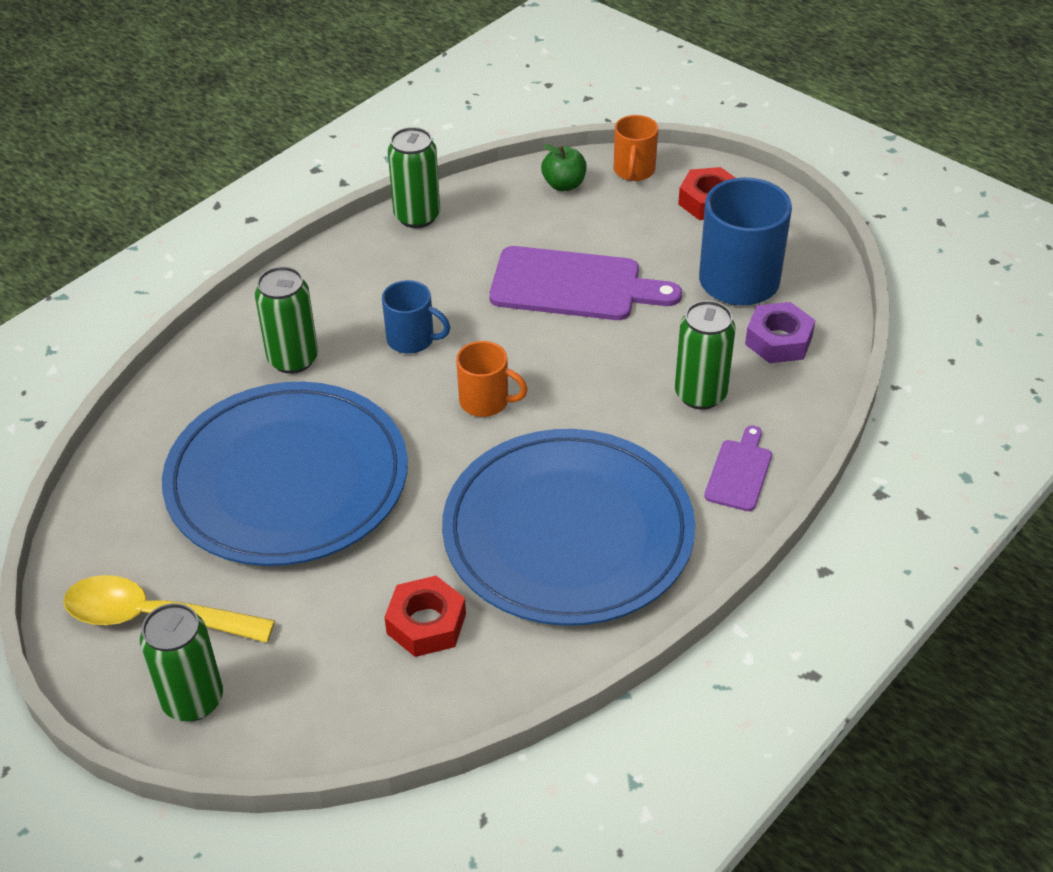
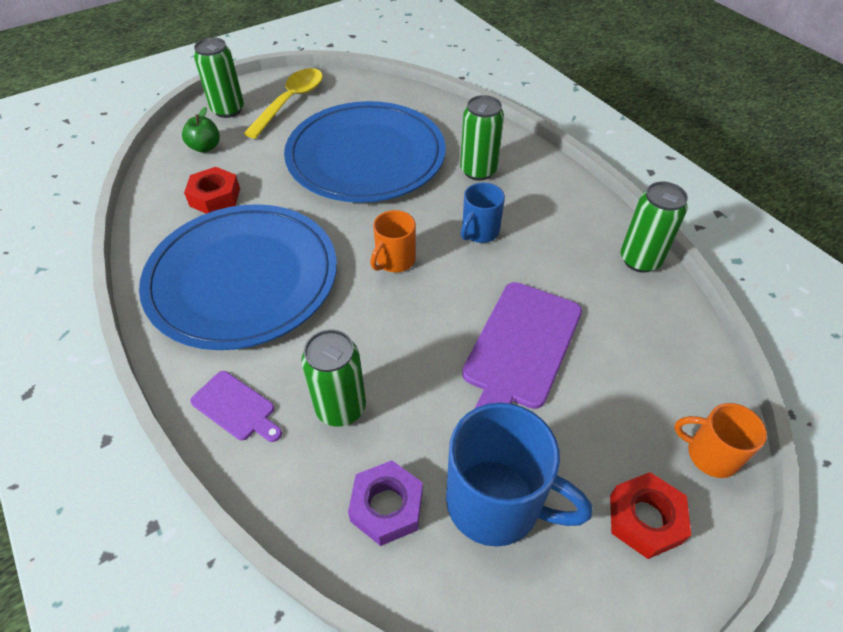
camera: 105 degrees right, 5 degrees up
green apple [541,144,586,191] -> green apple moved to [182,107,220,153]

